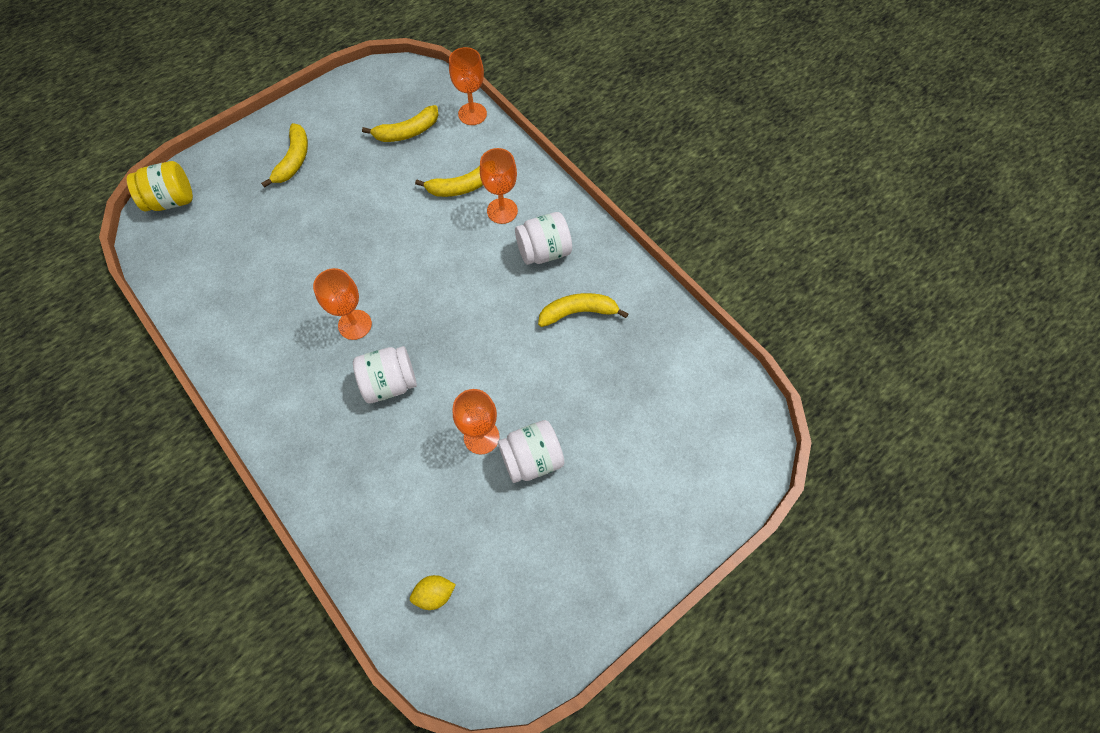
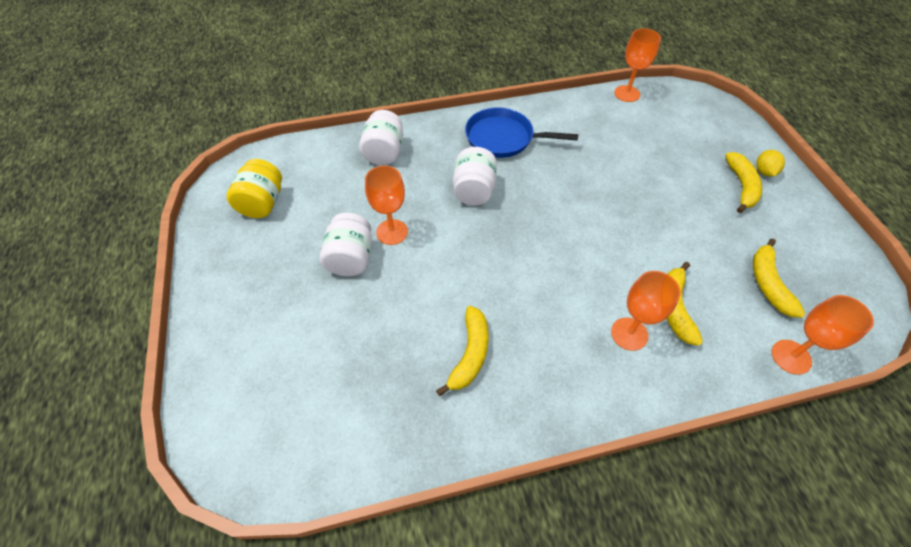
camera: 115 degrees right, 10 degrees down
yellow jar [127,161,193,212] -> yellow jar moved to [227,159,282,218]
yellow banana [261,123,308,188] -> yellow banana turned 120 degrees counterclockwise [725,152,762,213]
orange goblet [313,268,372,340] -> orange goblet moved to [614,28,661,102]
yellow lemon [410,575,456,610] -> yellow lemon moved to [756,150,785,177]
white jar [515,212,572,265] -> white jar moved to [359,110,403,165]
none -> blue pan [465,107,578,158]

